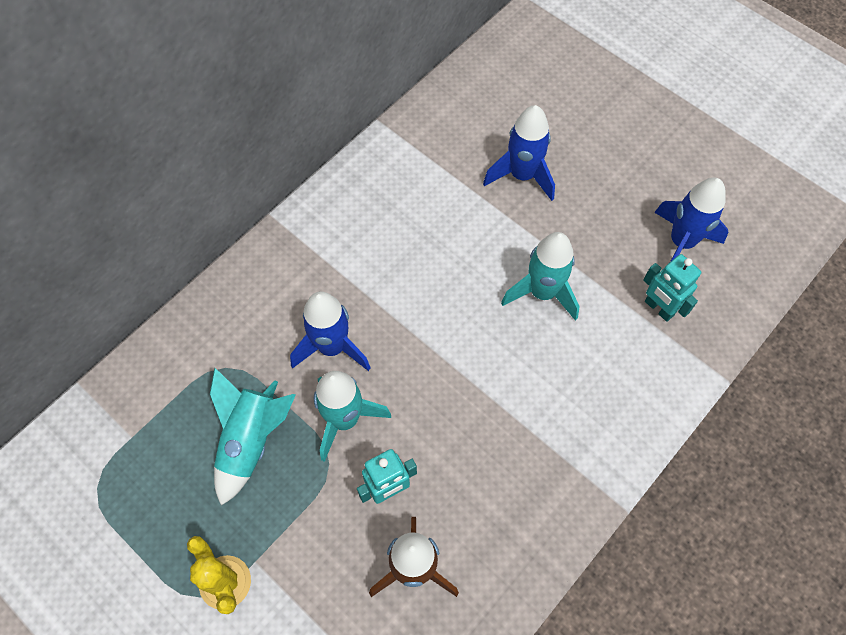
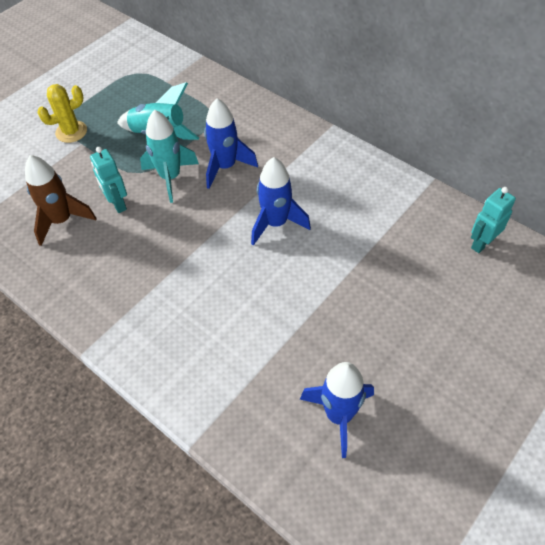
camera: 90 degrees right, 10 degrees down
blue rocket [483,105,555,201] -> blue rocket moved to [251,157,311,246]
turquoise rocket [501,232,580,321] -> none
turquoise robot [643,254,701,322] -> turquoise robot moved to [471,187,516,253]

